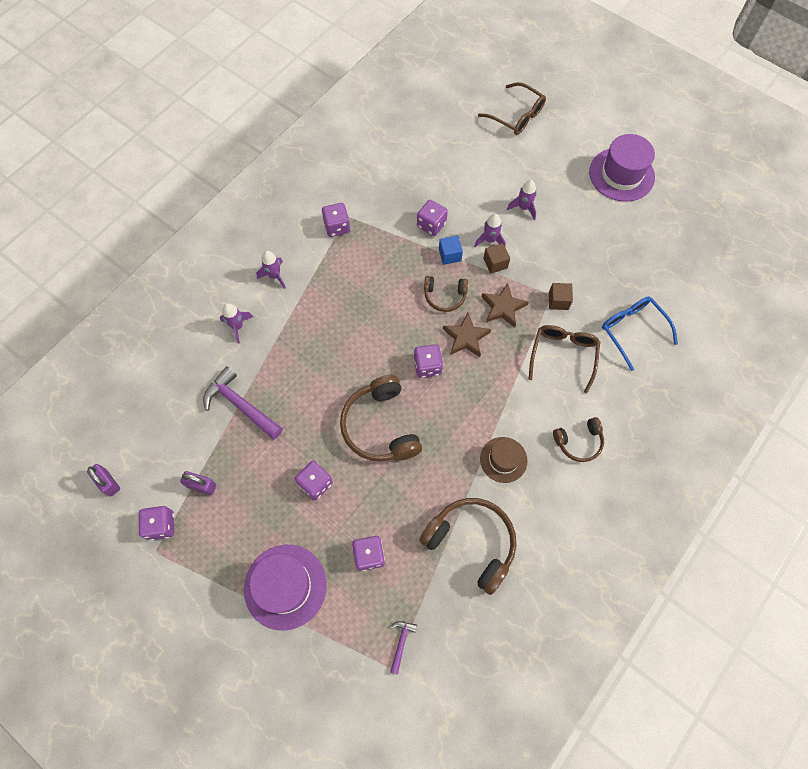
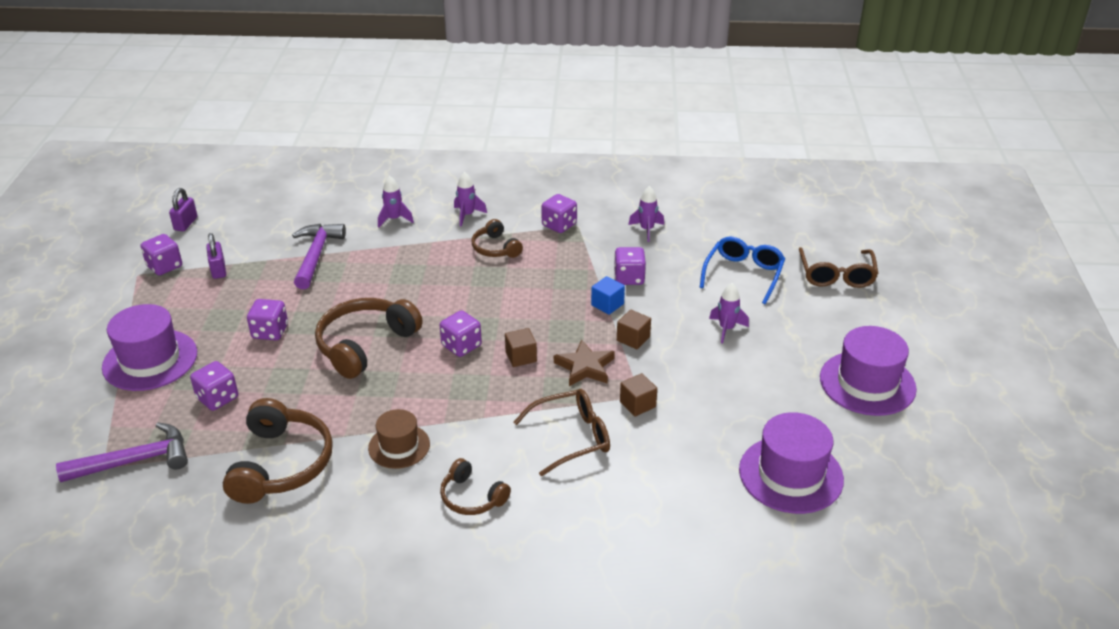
camera: 55 degrees right, 30 degrees down
purple hammer [390,621,417,675] -> purple hammer [56,422,188,482], size x2.02
brown headphones [424,276,468,312] -> brown headphones moved to [471,219,523,258]
brown star [443,313,491,357] -> brown cube [505,328,537,367]
purple rocket [474,214,506,248] -> purple rocket moved to [628,186,664,242]
blue glasses [602,297,678,371] -> blue glasses moved to [699,237,785,304]
none -> purple hat [739,412,844,514]

